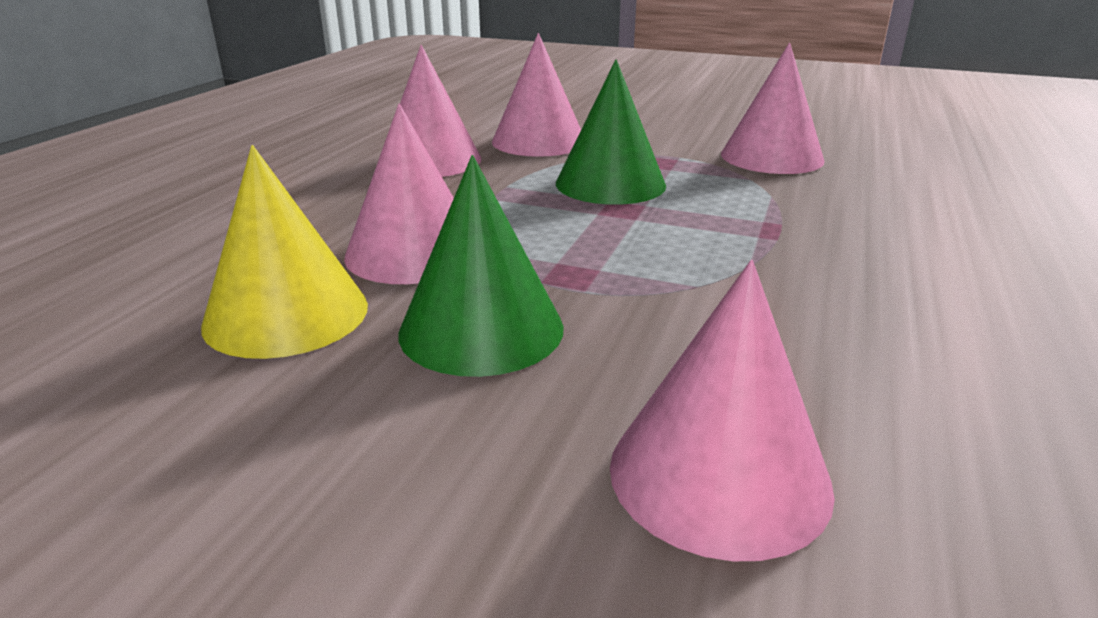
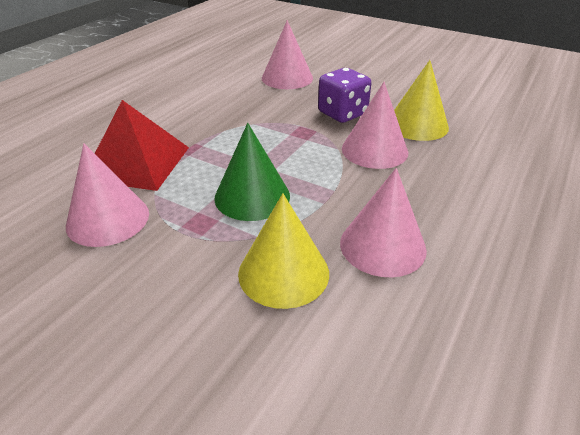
camera: 170 degrees left, 10 degrees up
green cone [399,155,564,377] -> purple dice [318,68,371,123]
pink cone [492,33,581,157] -> yellow cone [238,193,329,309]
none -> red pyramid [95,100,189,191]

